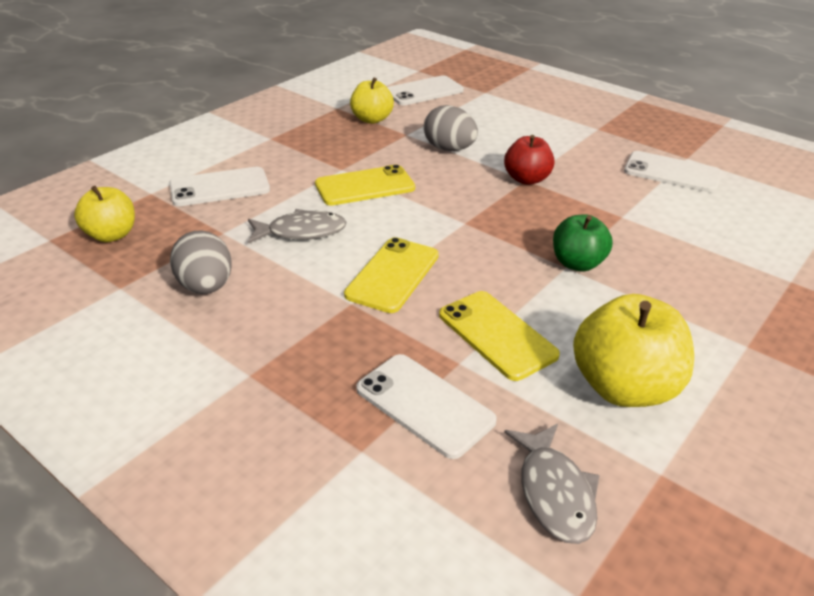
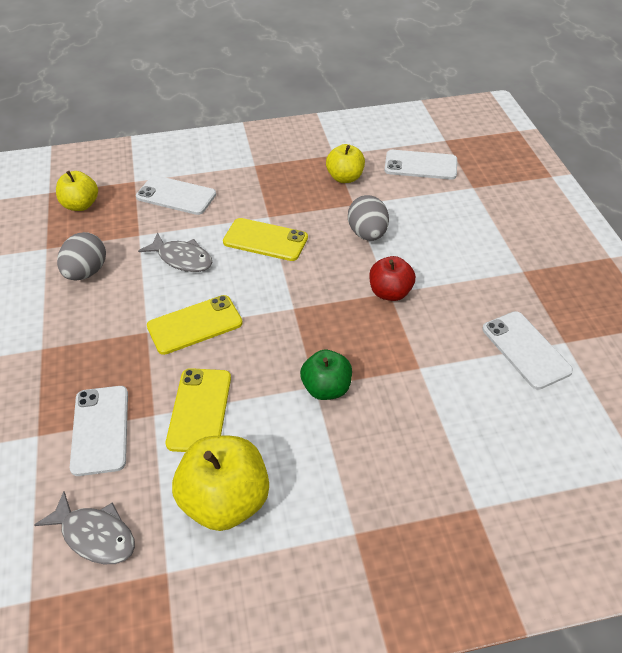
camera: 40 degrees right, 10 degrees up
grey fish [504,424,600,544] -> grey fish turned 90 degrees counterclockwise [34,491,135,564]

